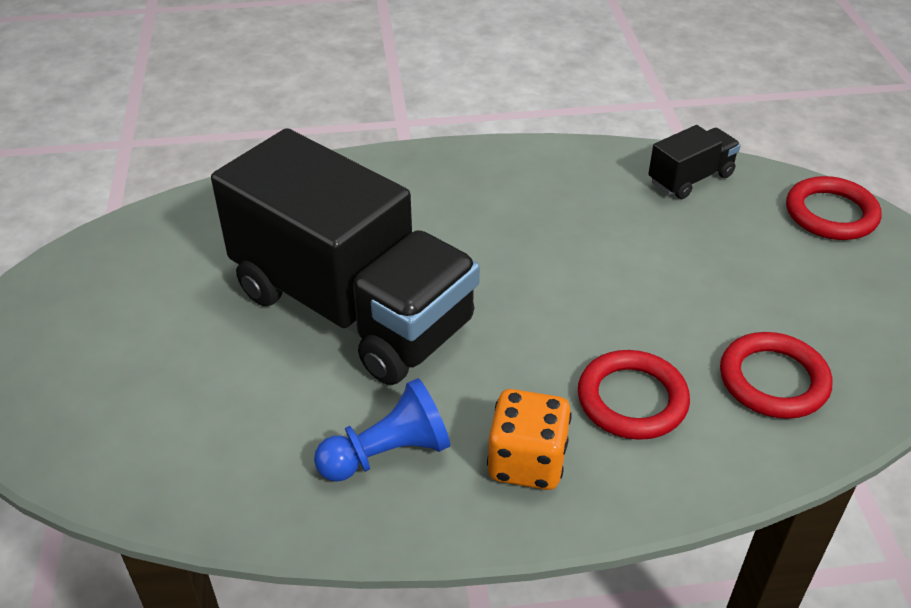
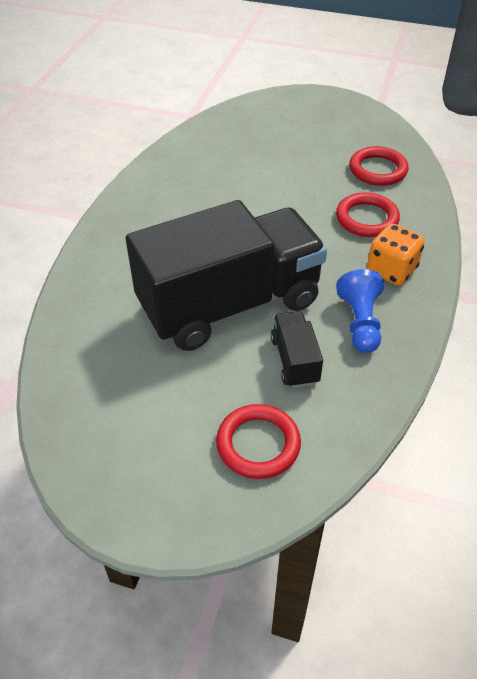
camera: 65 degrees left, 5 degrees up
black truck [648,125,741,199] -> black truck moved to [271,311,323,388]
red ring [786,176,882,240] -> red ring moved to [216,404,301,479]

